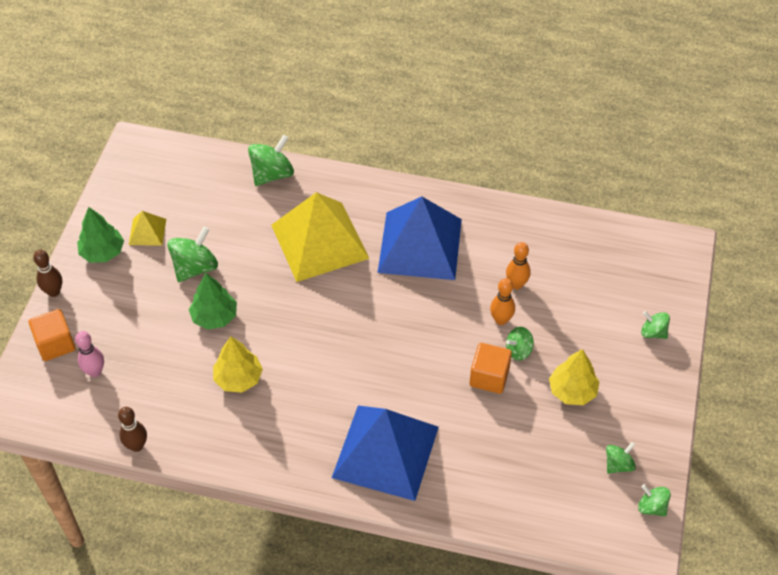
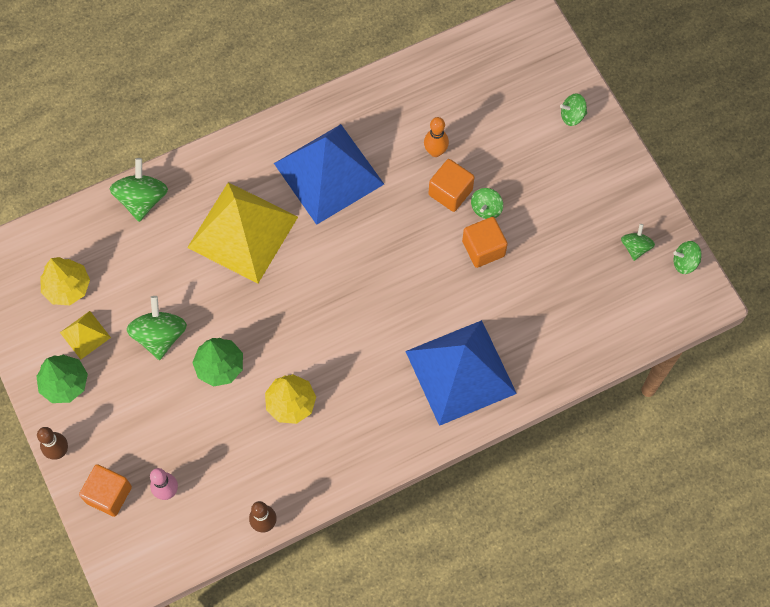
camera: 40 degrees left, 15 degrees up
orange bowling pin [490,278,515,325] -> orange cube [429,159,475,212]
yellow tree [549,349,600,405] -> yellow tree moved to [40,257,90,305]

